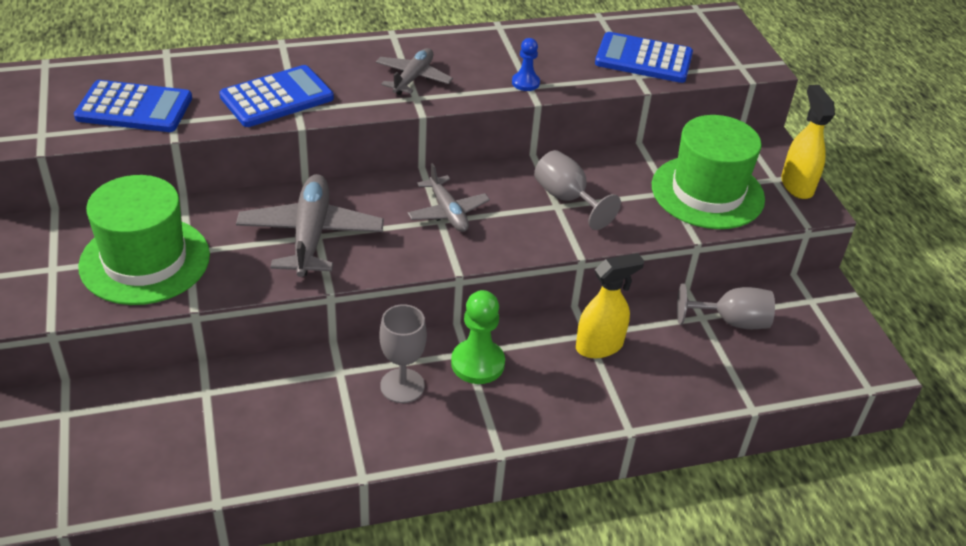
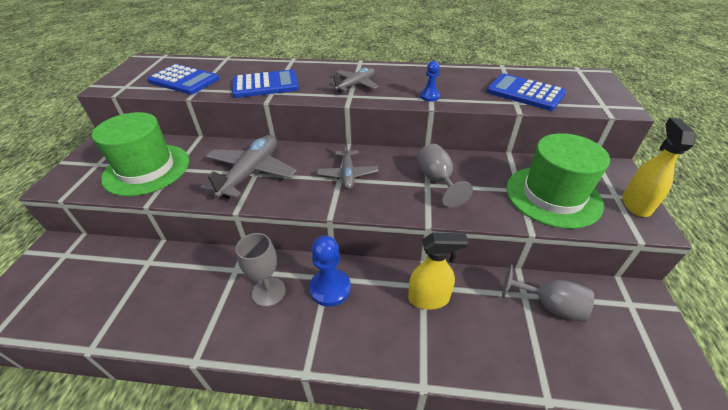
camera: 25 degrees right, 0 degrees up
green pawn [451,290,505,384] -> blue pawn [309,236,351,307]

